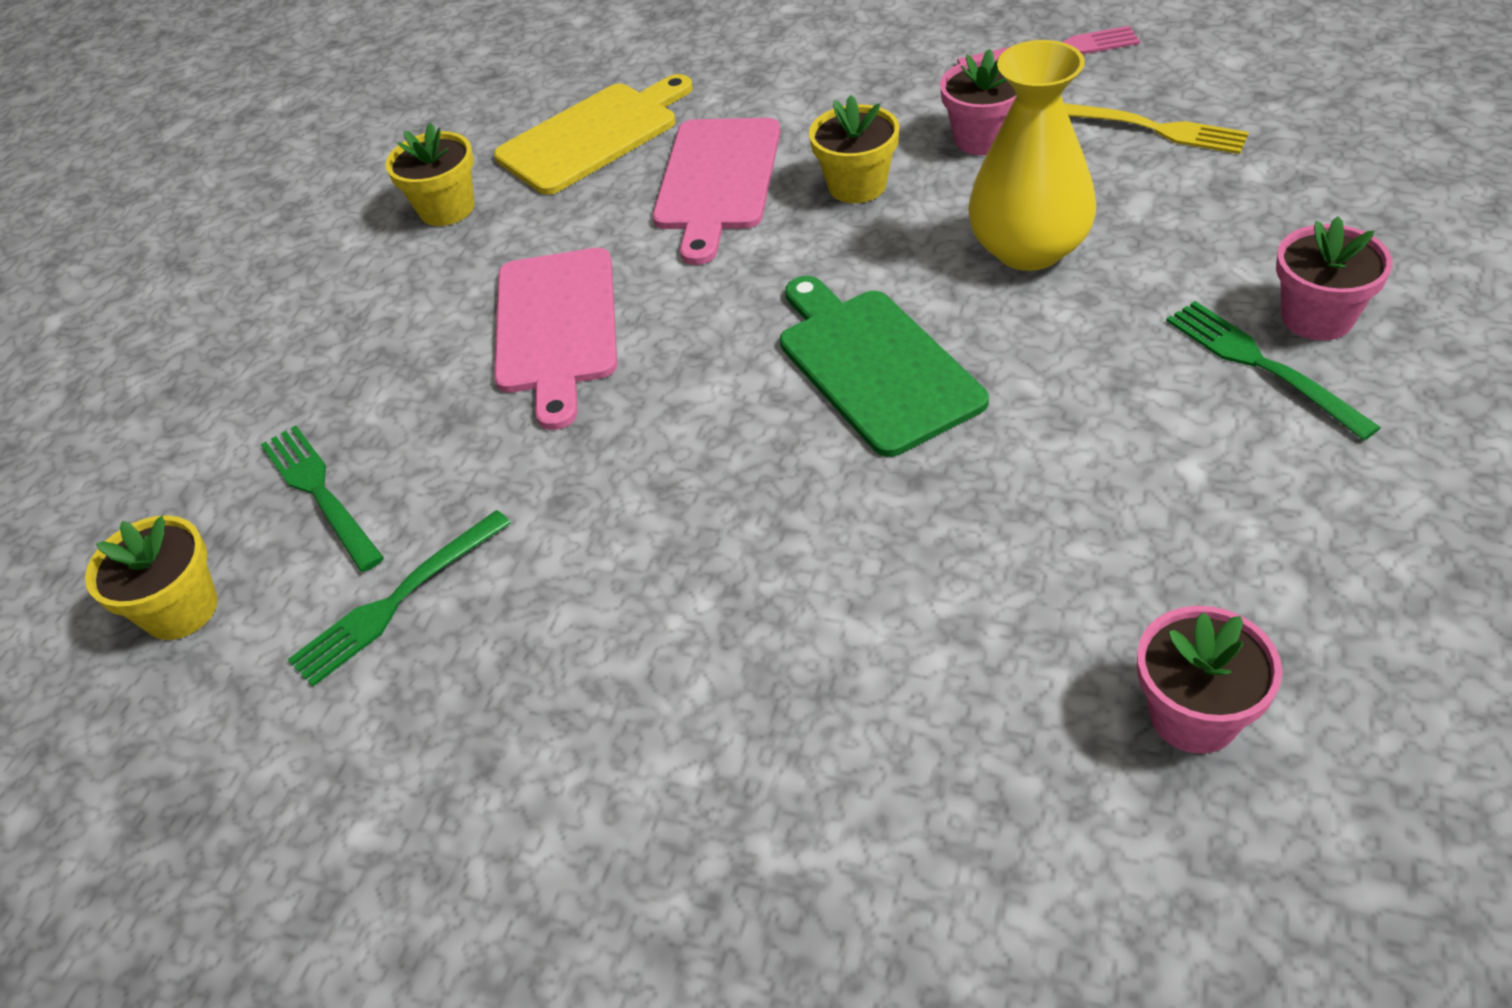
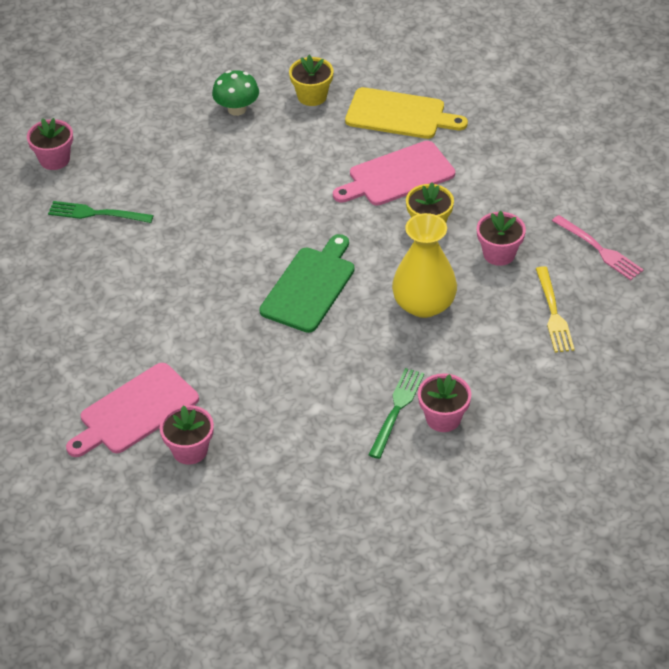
camera: 50 degrees right, 0 degrees up
yellow flower pot [85,515,218,640] -> pink flower pot [27,118,73,170]
green fork [261,425,384,572] -> none
pink cutting board [494,248,618,430] -> pink cutting board moved to [66,363,199,457]
none -> green mushroom [212,70,259,116]

